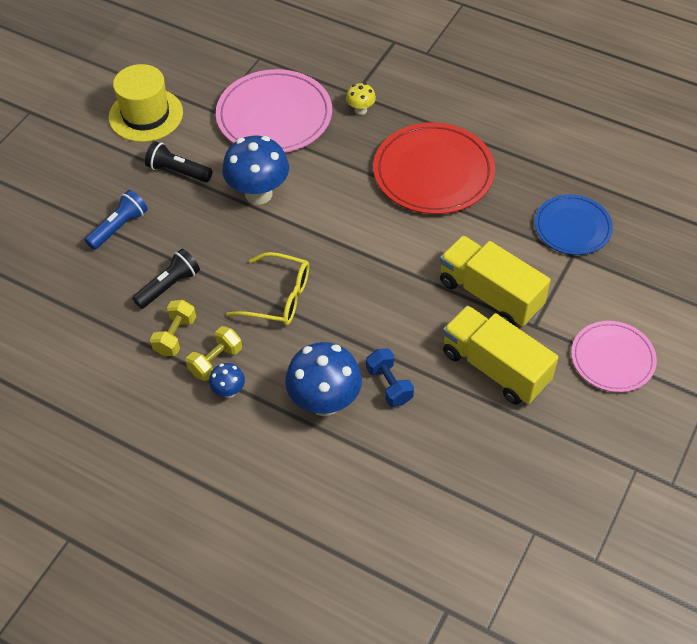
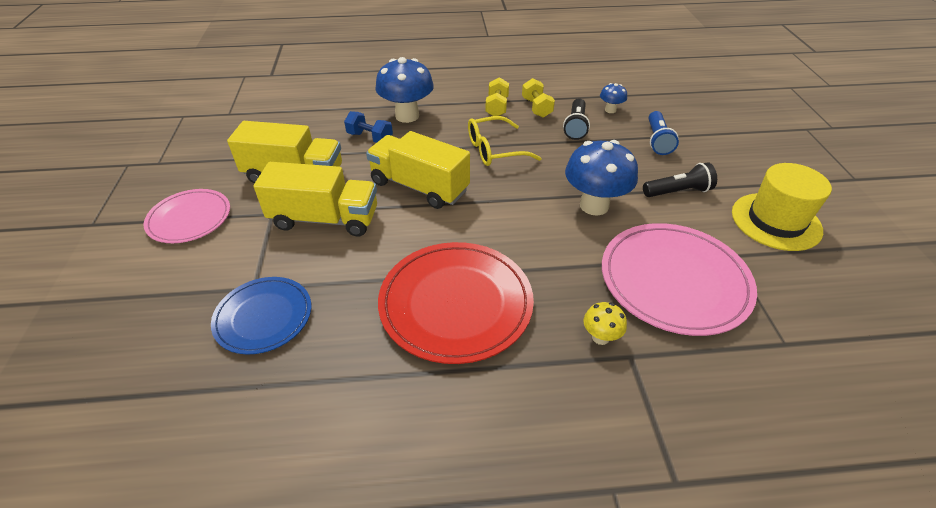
camera: 145 degrees right, 10 degrees down
blue mushroom [209,363,245,398] -> blue mushroom moved to [600,83,627,113]
none -> yellow truck [366,131,470,209]

